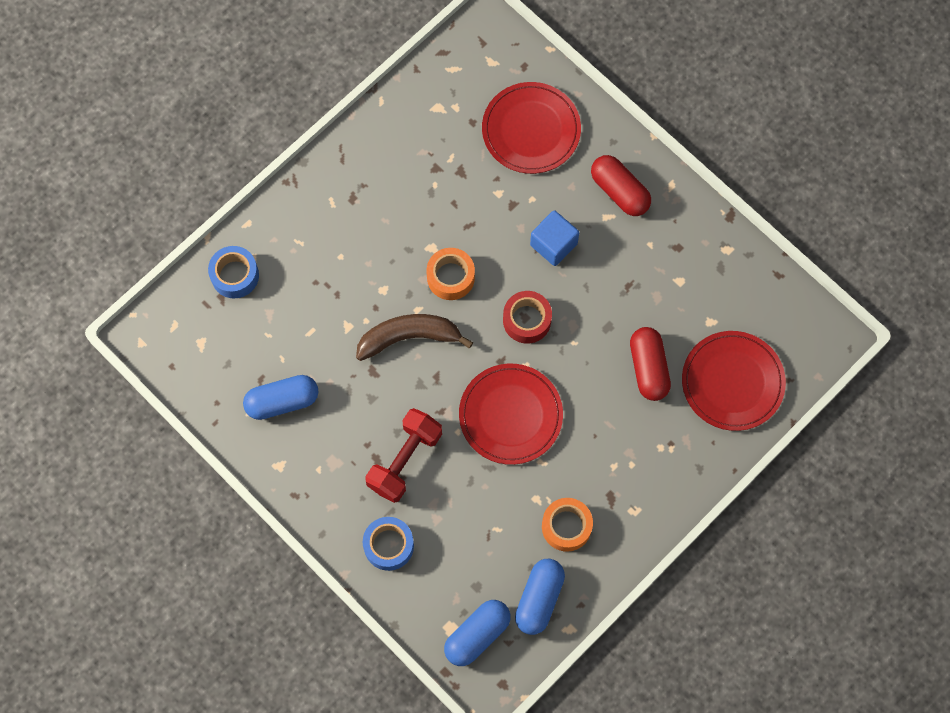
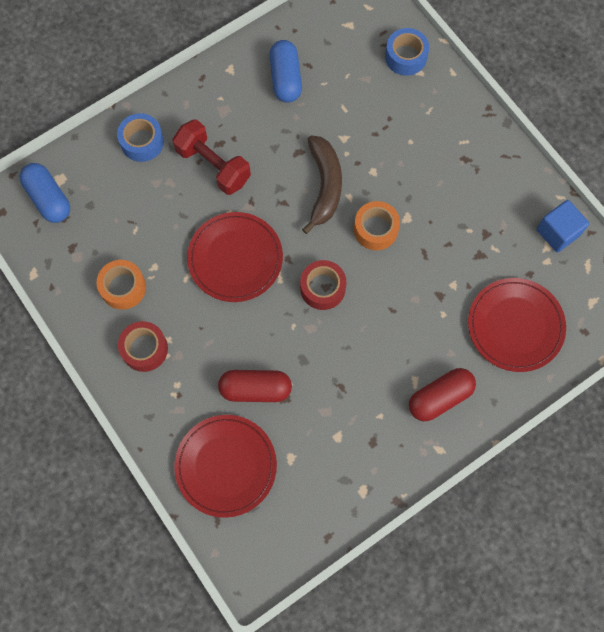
camera: 100 degrees right, 0 degrees up
blue capsule [515,559,565,635] -> none
blue cube [530,210,579,266] -> blue cube moved to [537,200,589,252]
none -> red tape [118,321,168,372]

